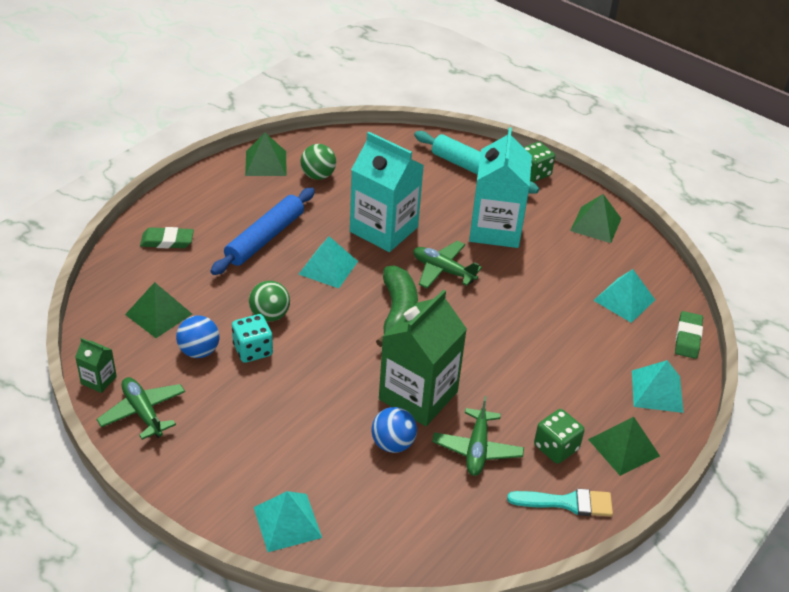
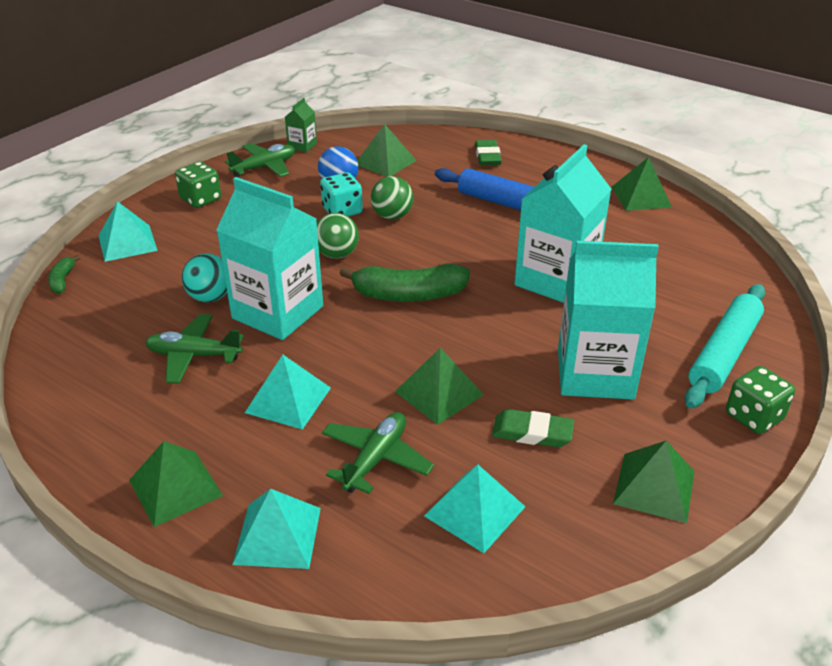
camera: 90 degrees right, 5 degrees down
turquoise pyramid [299,236,358,289] -> turquoise pyramid moved to [245,355,331,430]
green ball [300,144,336,180] -> green ball moved to [317,213,359,259]
blue ball [371,407,417,453] -> turquoise ball [182,253,227,302]
green carton [379,289,467,426] -> turquoise carton [216,177,323,340]
green plane [413,241,482,289] -> green plane moved to [322,412,434,494]
turquoise brush [507,488,613,517] -> none
green dice [534,409,585,464] -> green dice moved to [175,161,221,208]
green eraser [675,311,703,359] -> green eraser moved to [492,409,574,448]
none -> green banana [48,255,80,294]
none -> green pyramid [395,348,484,425]

